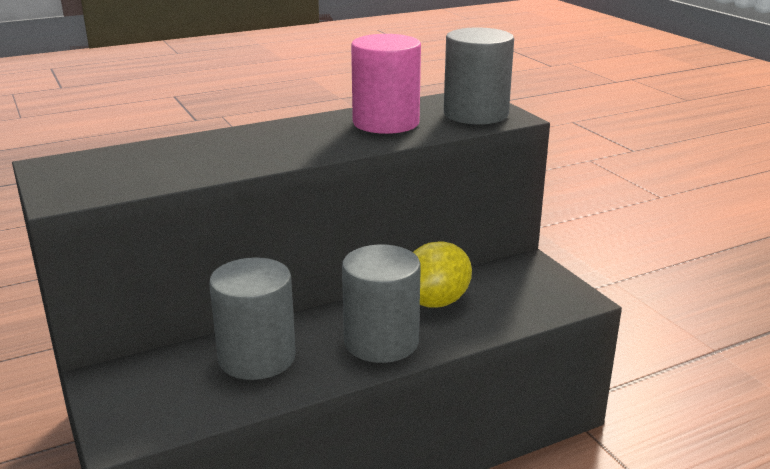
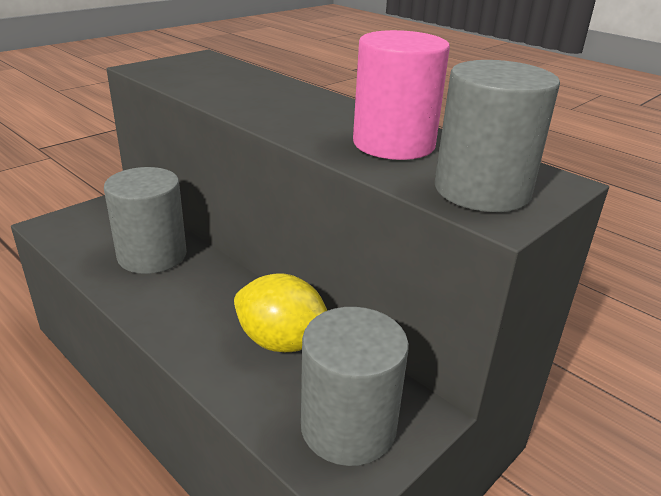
camera: 70 degrees right, 5 degrees up
grey cylinder [342,244,421,363] -> grey cylinder moved to [301,307,409,466]

